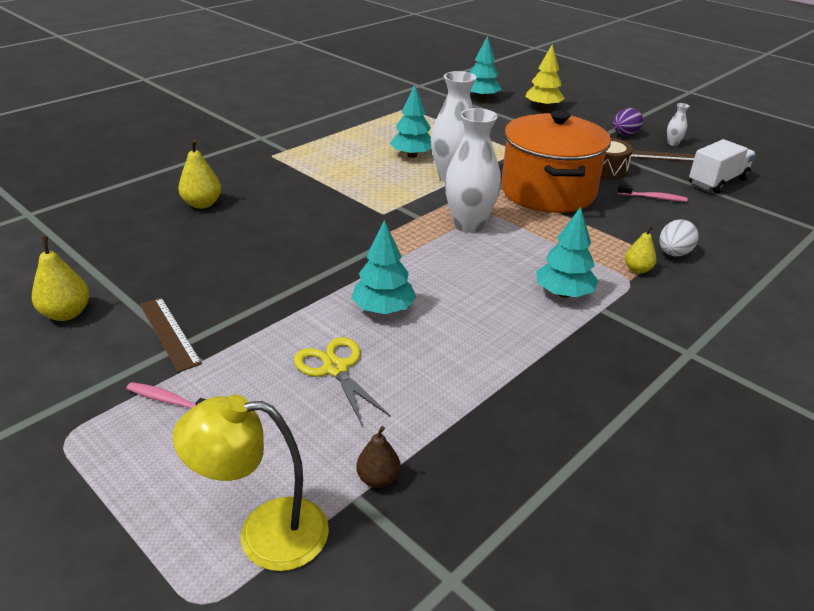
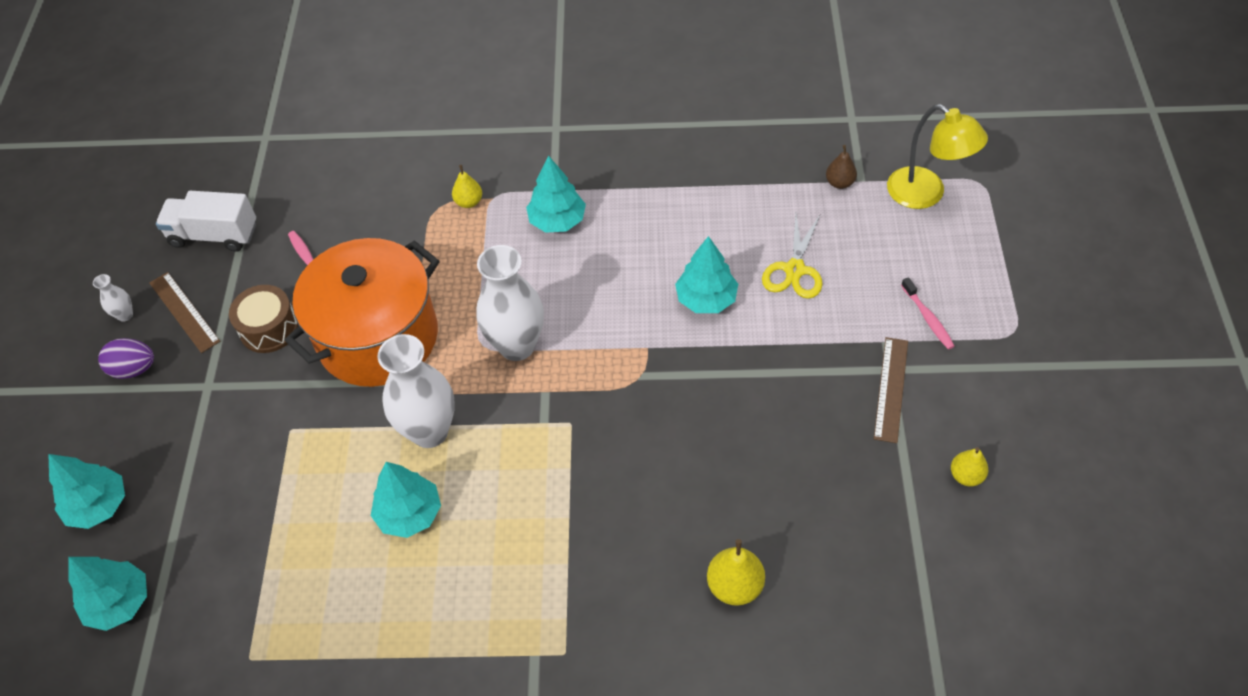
camera: 130 degrees left, 20 degrees up
yellow pear [32,236,89,321] -> yellow pear [951,447,988,486], size x0.66
yellow tree [525,45,565,109] -> turquoise tree [48,454,125,529]
white egg [659,219,698,256] -> none

